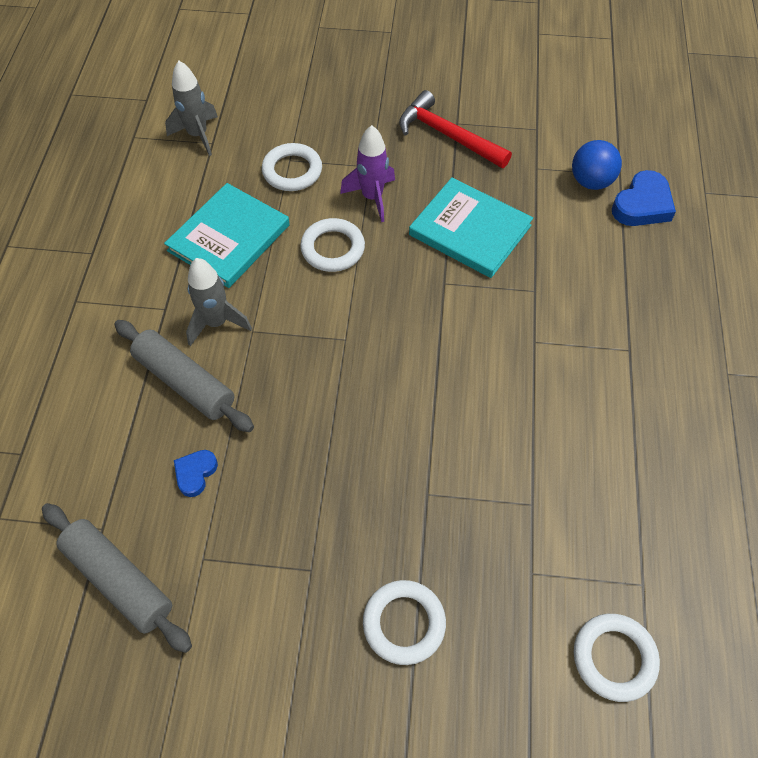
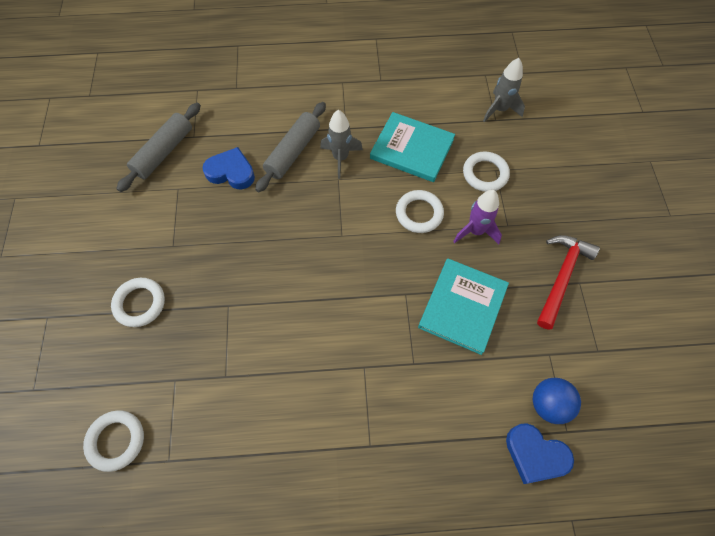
camera: 80 degrees right, 5 degrees up
blue heart [174,450,218,497] -> blue heart [202,147,255,189], size x1.69

